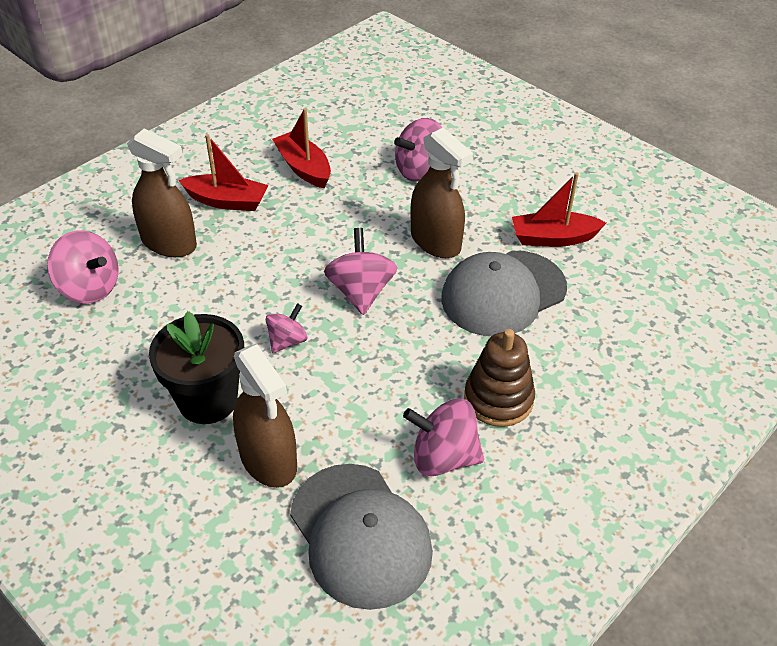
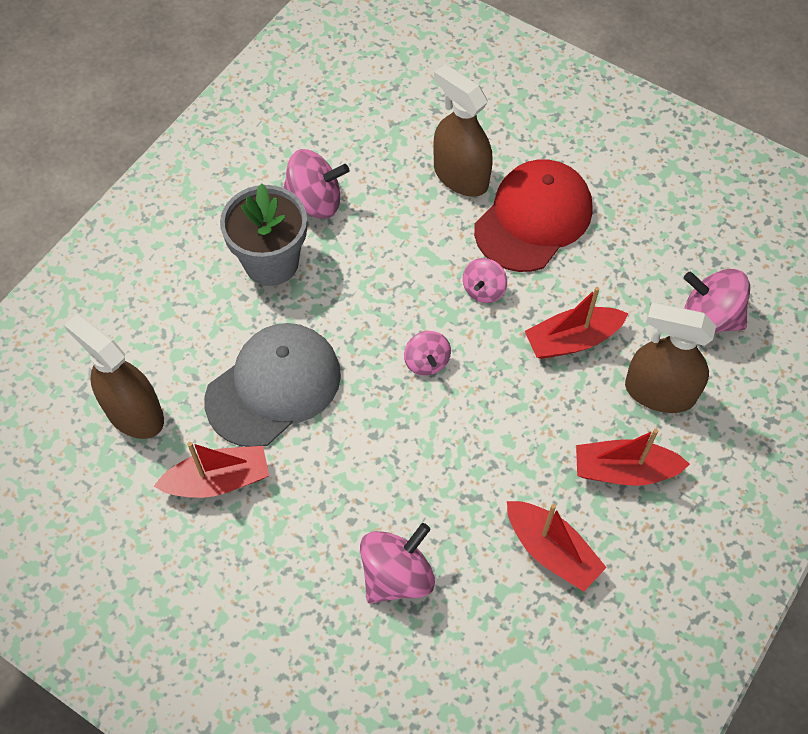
camera: 170 degrees right, 15 degrees up
black flower pot [149,311,244,424] -> red cap [474,159,593,272]
grey cap [290,464,433,610] -> none
pink spinning top [324,228,397,315] -> pink spinning top [404,331,451,376], size x0.61
brown spray bottle [410,127,473,258] -> brown spray bottle moved to [64,314,164,439]
brown stacking toy [464,329,535,427] -> grey flower pot [220,183,307,286]
none -> red boat [525,287,629,359]

